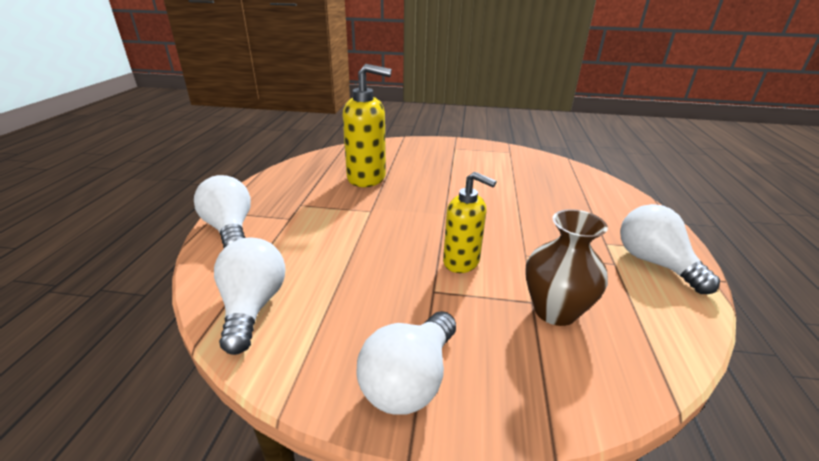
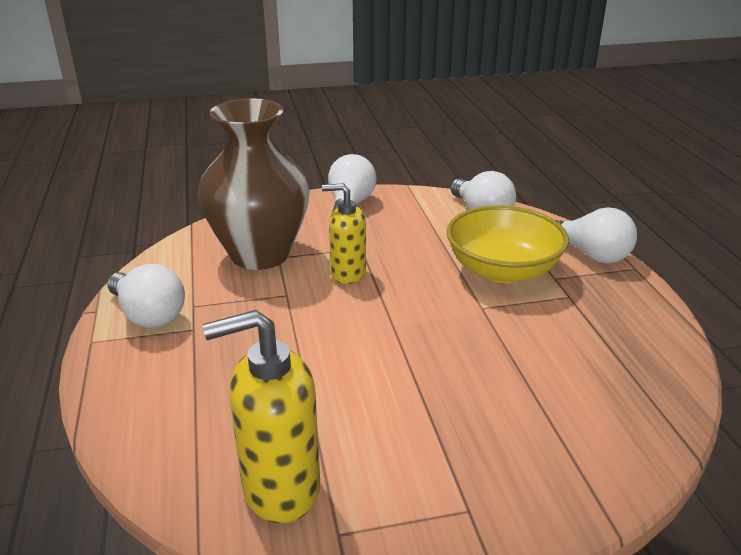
camera: 160 degrees right, 0 degrees up
yellow soap dispenser [342,64,392,187] -> yellow soap dispenser moved to [203,310,320,523]
brown vase [525,209,608,326] -> brown vase [198,99,310,270], size x1.74
none -> yellow bowl [446,205,569,283]

